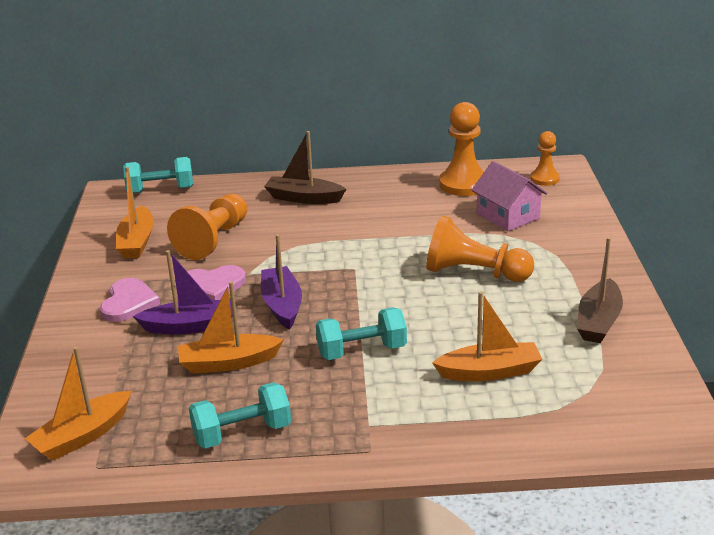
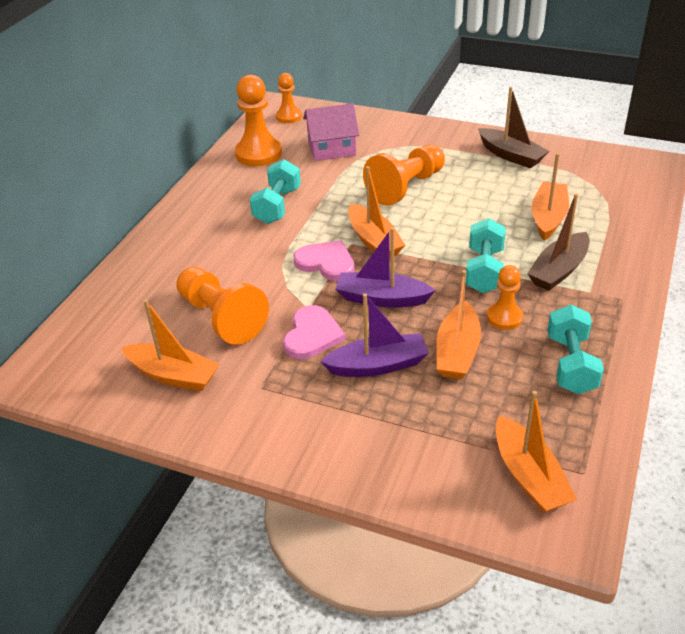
camera: 65 degrees left, 10 degrees up
pink heart [100,278,160,322] -> pink heart moved to [294,240,355,281]
turquoise dumbbell [123,157,193,193] -> turquoise dumbbell moved to [250,159,301,224]
purple boat [133,250,233,335] -> purple boat turned 60 degrees clockwise [320,294,429,377]
brown boat [264,131,346,204] -> brown boat moved to [527,193,589,291]
none -> orange boat [348,166,405,258]
none -> orange pawn [487,265,524,330]

